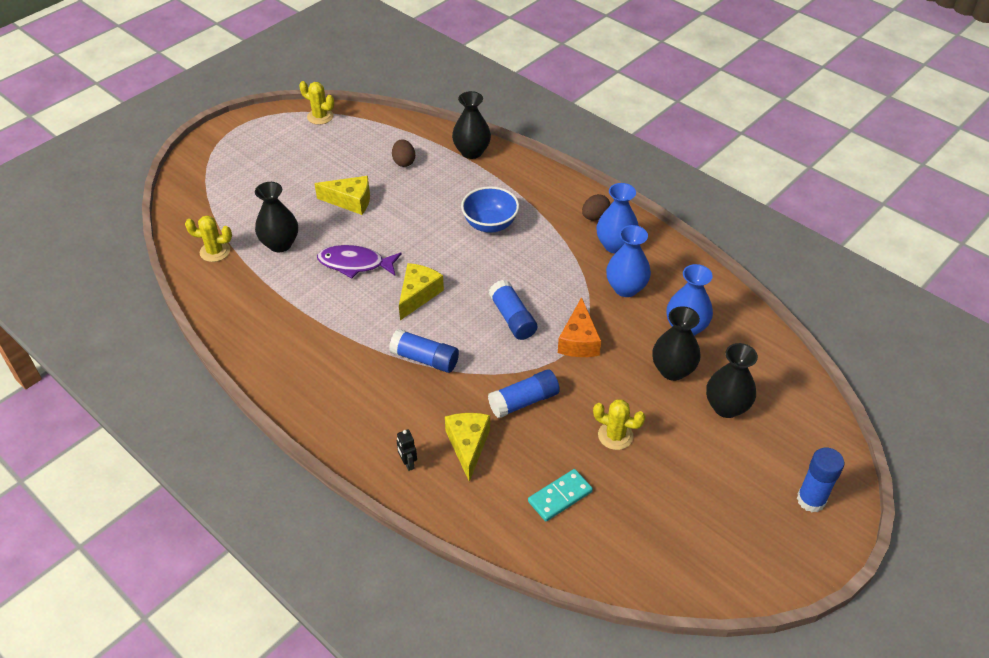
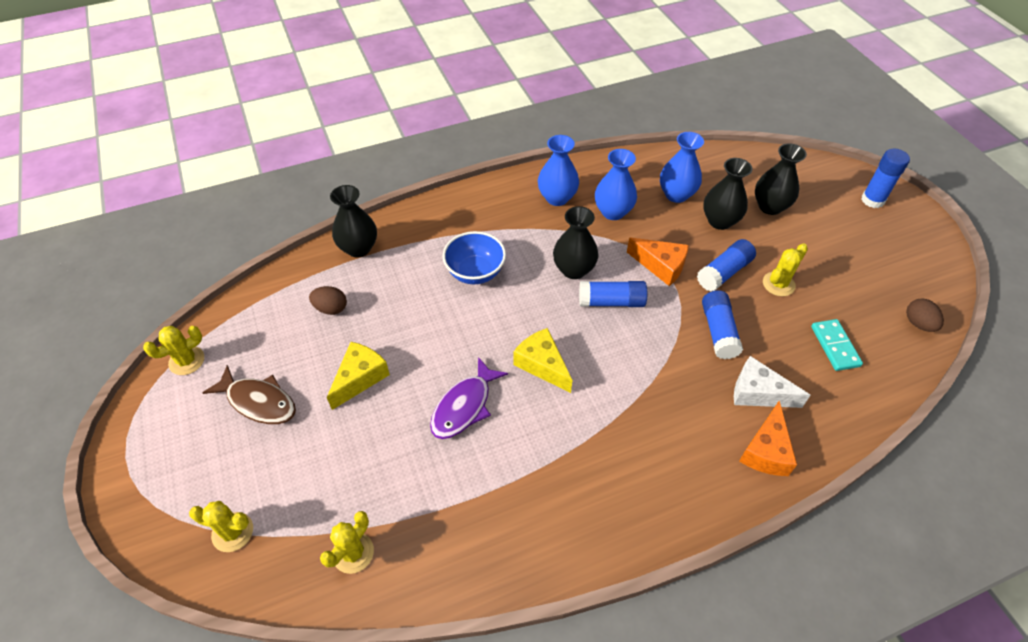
camera: 65 degrees left, 5 degrees up
black vase [255,182,298,252] -> black vase moved to [553,206,599,279]
blue glue stick [389,329,459,373] -> blue glue stick moved to [697,239,756,292]
black robot [397,430,417,471] -> orange cheese [739,400,797,476]
yellow cheese [445,413,490,482] -> white cheese [734,356,811,408]
brown egg [582,194,611,220] -> brown egg moved to [906,299,944,332]
none -> yellow cactus [189,501,253,552]
none -> brown fish [202,365,296,424]

